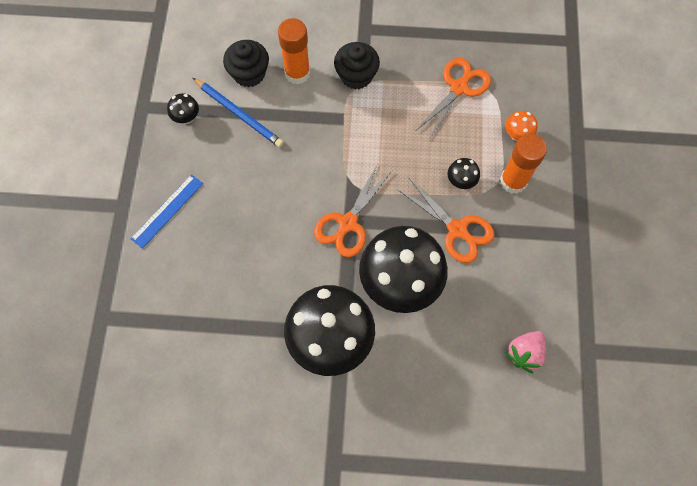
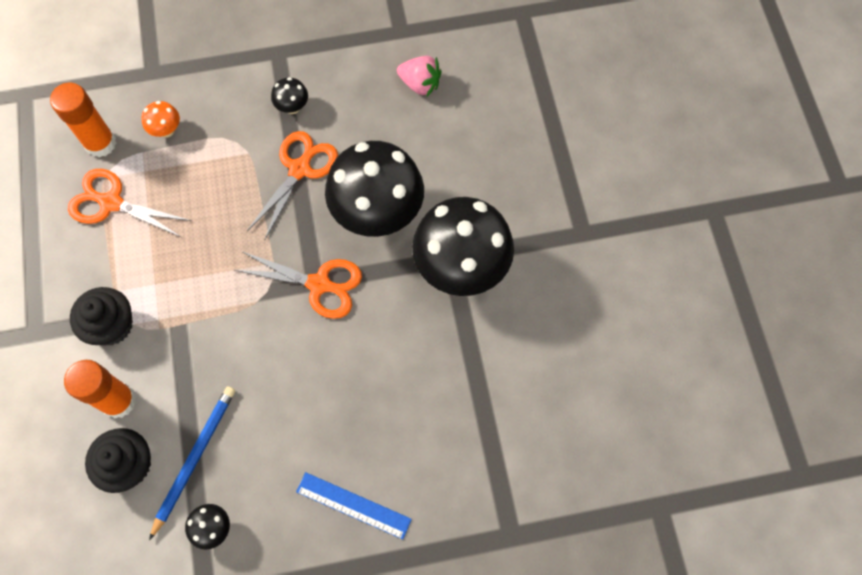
camera: 105 degrees left, 0 degrees up
black mushroom [448,158,480,189] -> black mushroom moved to [271,77,308,114]
orange glue stick [500,134,547,194] -> orange glue stick moved to [50,83,116,158]

